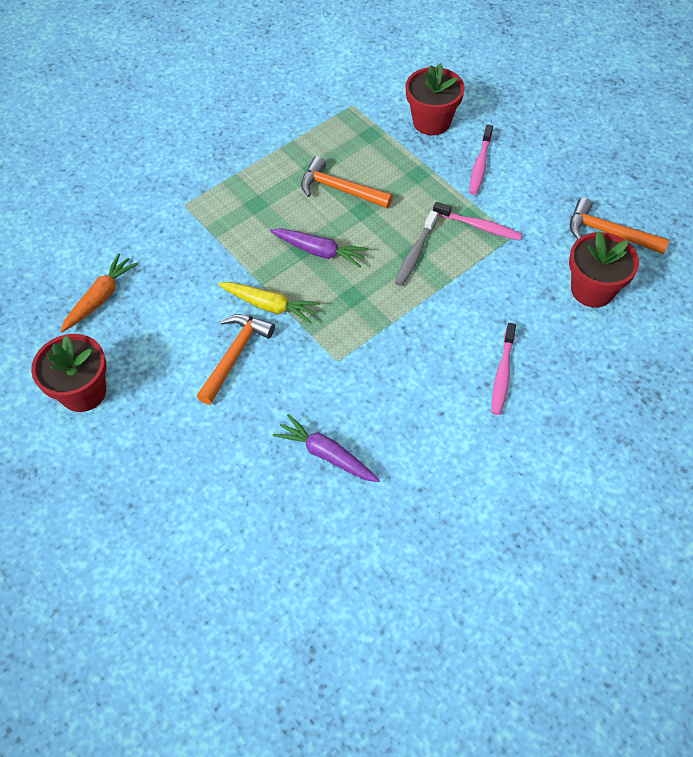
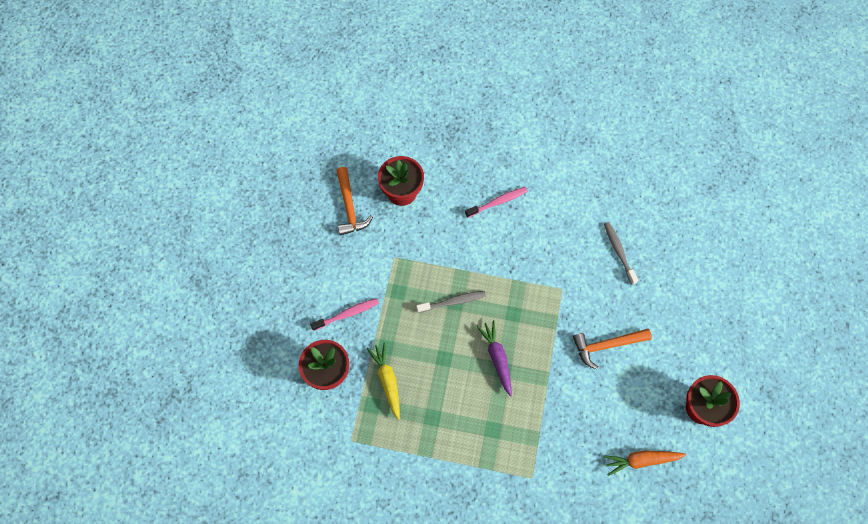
camera: 130 degrees left, 10 degrees up
yellow carrot [218,282,320,324] -> yellow carrot moved to [367,342,400,420]
purple carrot [273,414,380,482] -> grey toothbrush [604,222,638,284]
orange hammer [301,156,393,208] -> none
pink toothbrush [433,202,522,241] -> none

